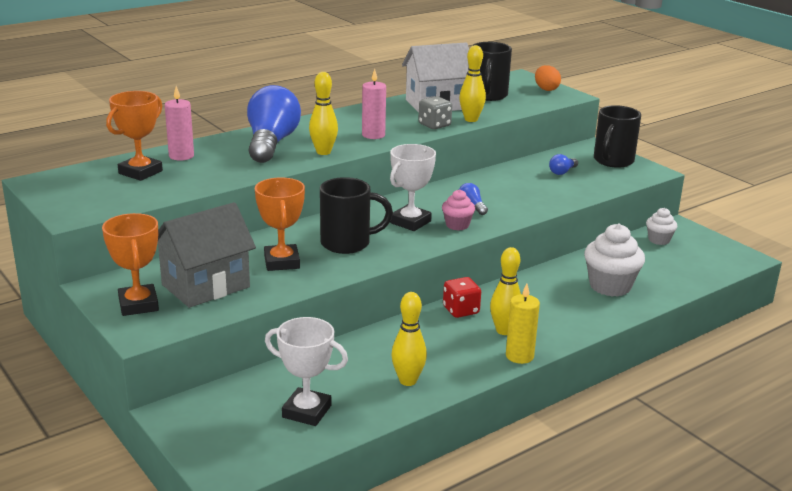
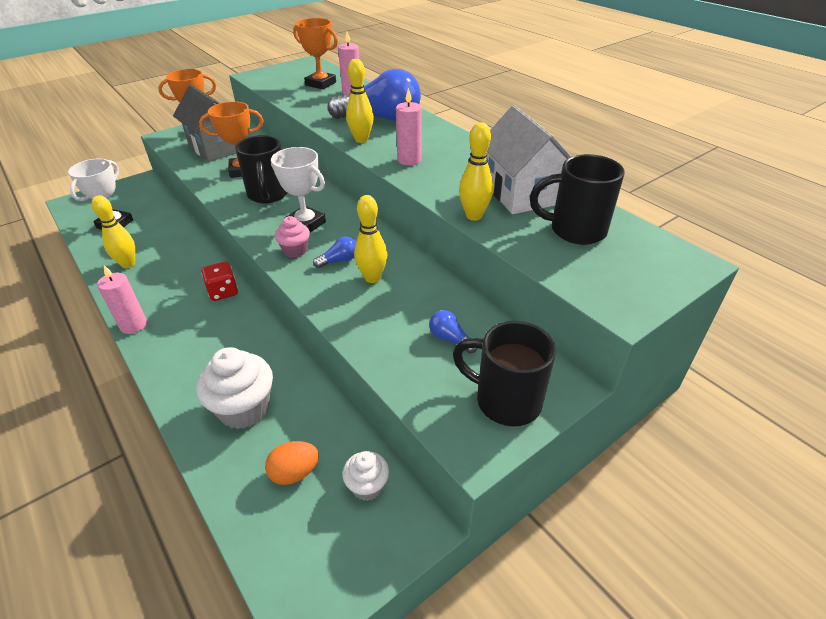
camera: 90 degrees right, 15 degrees up
grey dice [418,96,452,129] -> none
yellow bowling pin [490,247,521,335] -> yellow bowling pin moved to [354,195,387,283]
yellow candle [506,284,540,364] -> pink candle [97,265,147,334]
orange egg [535,65,561,91] -> orange egg moved to [265,441,319,485]

